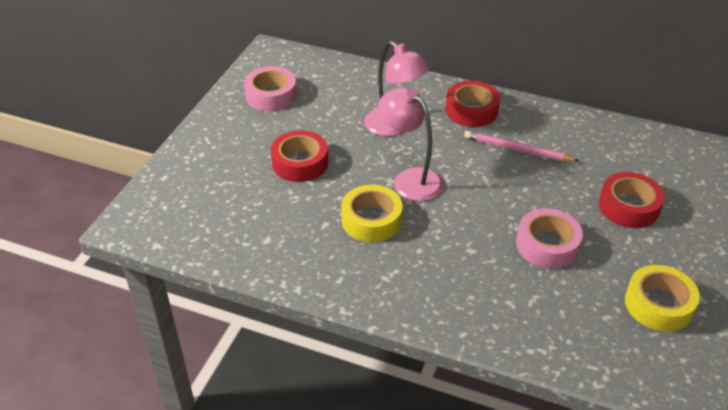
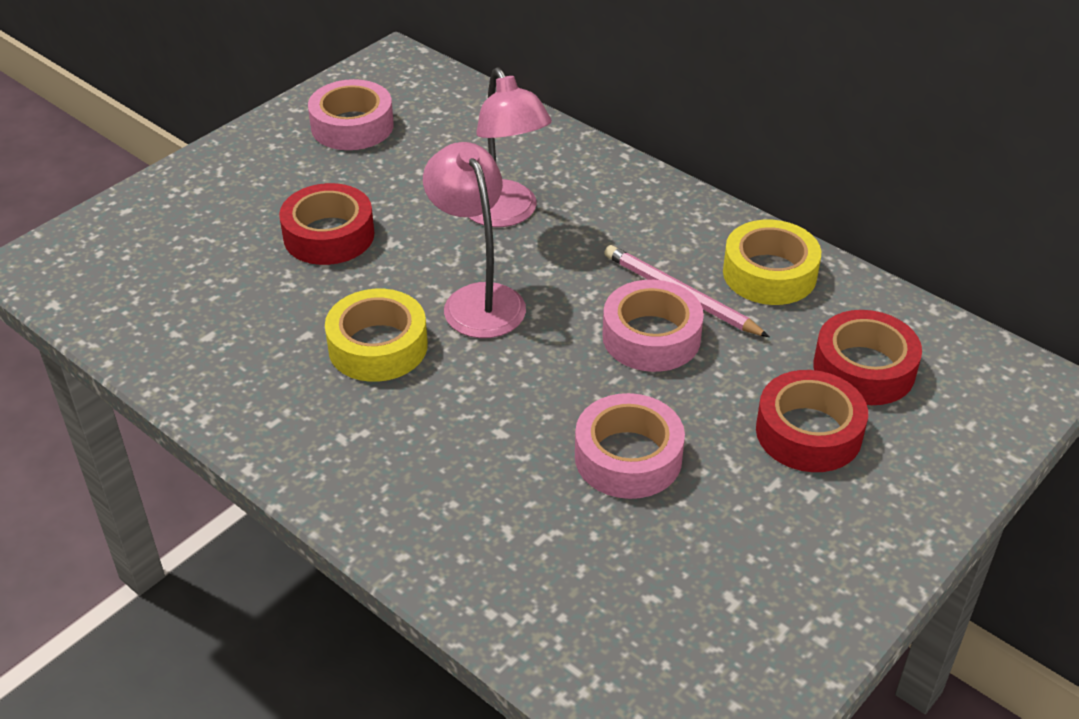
camera: 20 degrees right, 0 degrees up
red tape [446,80,500,127] -> red tape moved to [813,310,922,405]
yellow tape [625,265,700,332] -> yellow tape moved to [723,220,821,305]
none -> pink tape [603,280,704,372]

